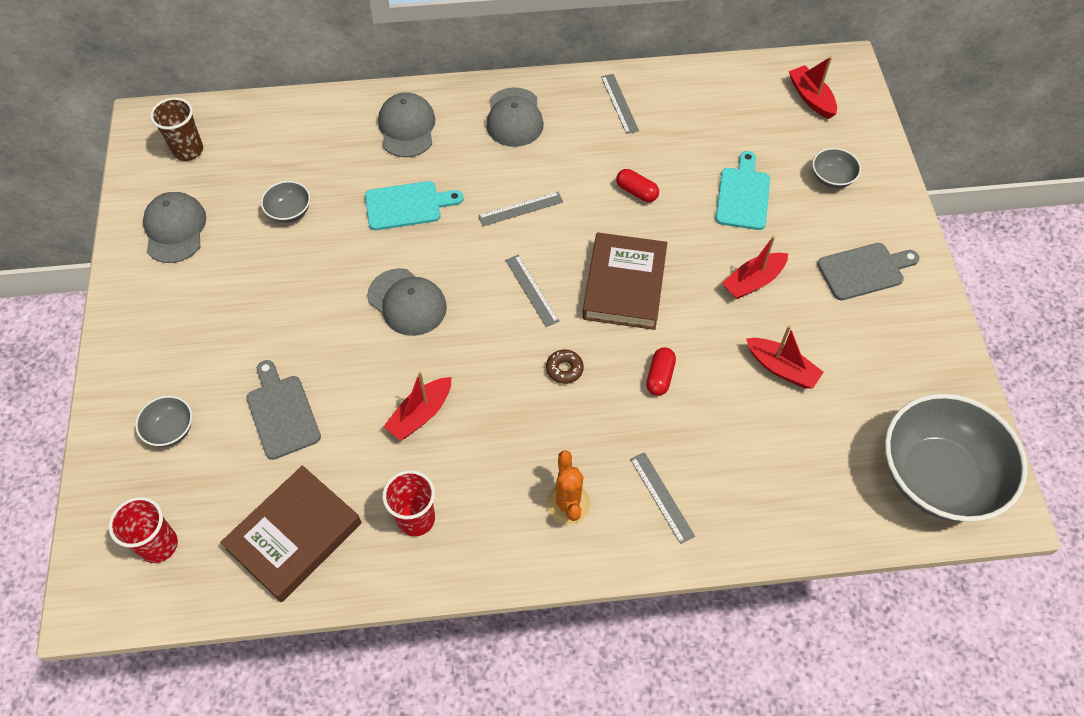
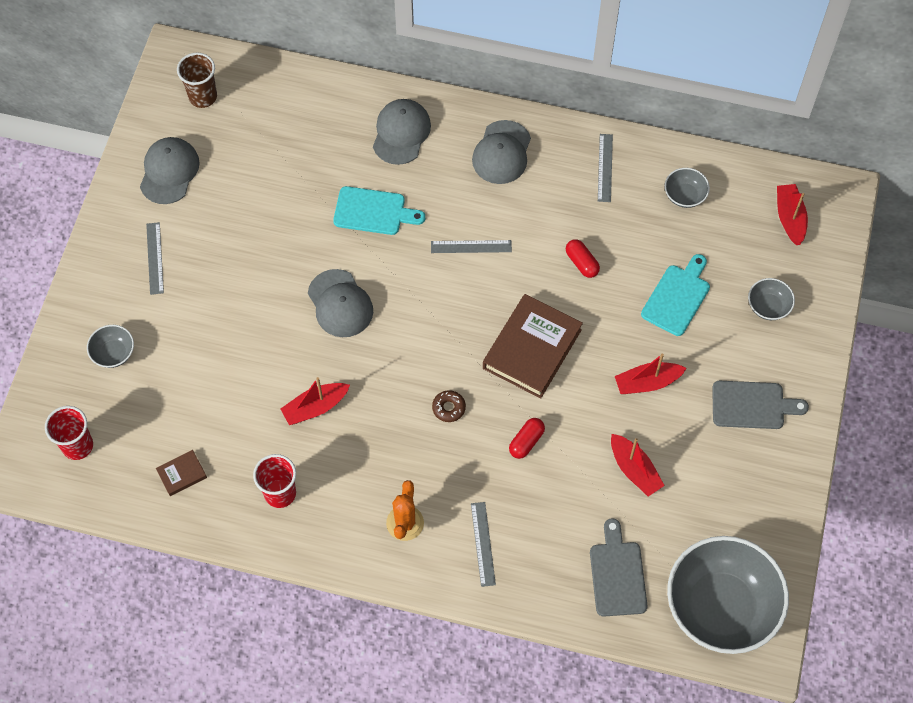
camera: 20 degrees right, 5 degrees up
brown book [220,466,362,602] -> brown book [156,450,207,496], size x0.45
grey cutting board [246,360,321,460] -> grey cutting board moved to [590,518,648,616]
grey bowl [261,181,310,223] -> grey bowl moved to [665,168,710,208]
grey ruler [505,255,559,327] -> grey ruler moved to [146,222,164,295]

